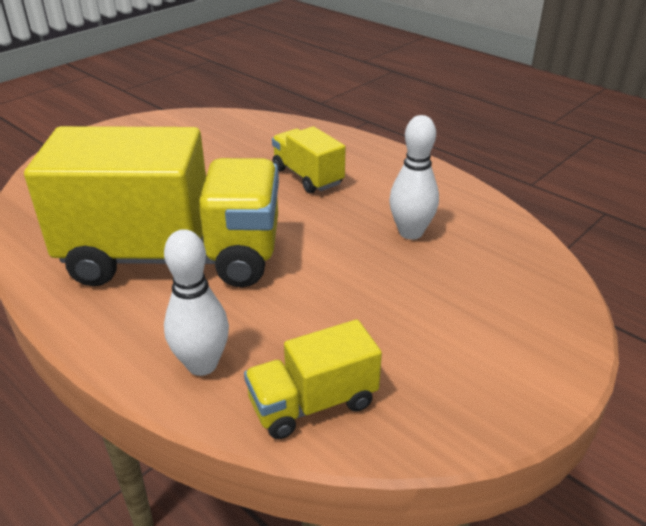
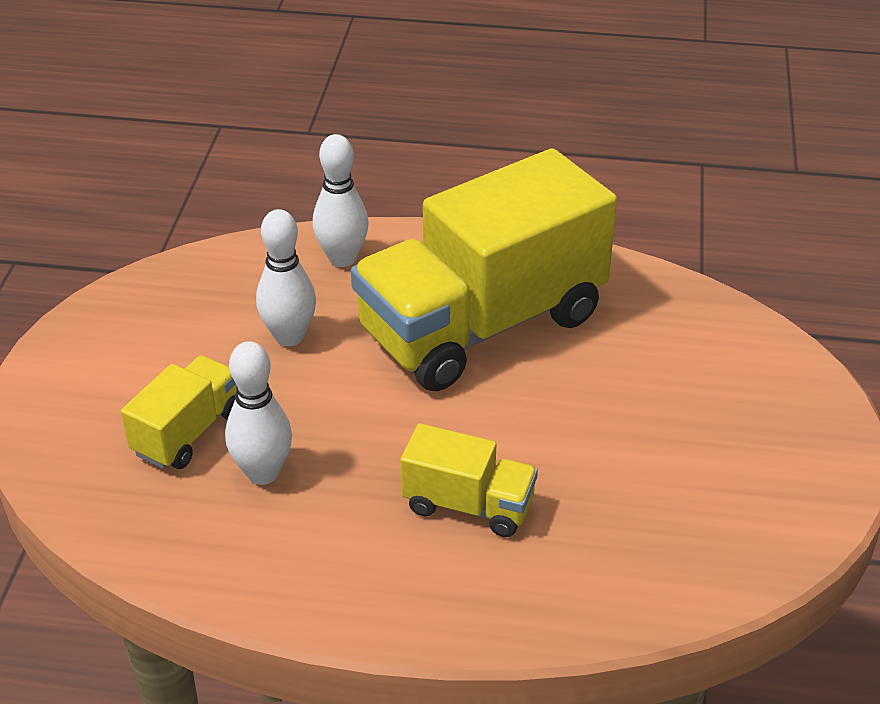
camera: 145 degrees right, 5 degrees up
yellow truck [244,319,382,439] -> yellow truck moved to [121,355,237,469]
none -> white bowling pin [256,209,316,346]

